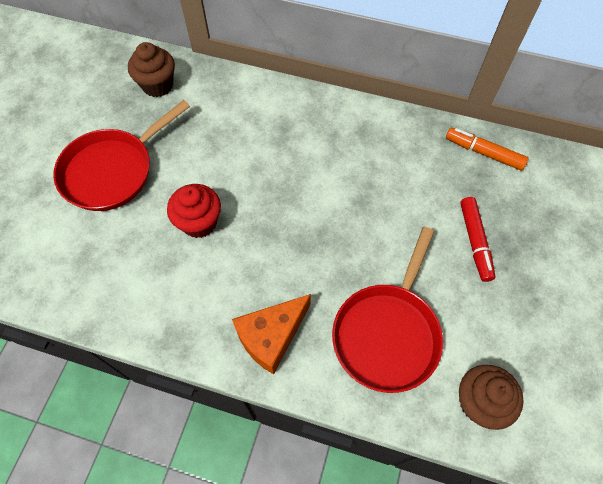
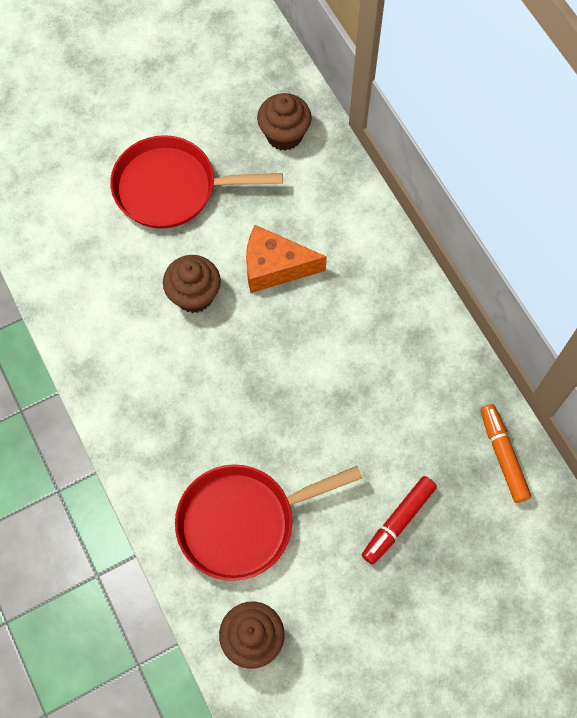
camera: 45 degrees right, 5 degrees up
red cupcake [167,184,221,238] -> brown cupcake [163,255,221,313]
orange cheese [232,294,311,374] -> orange cheese moved to [246,225,327,293]

